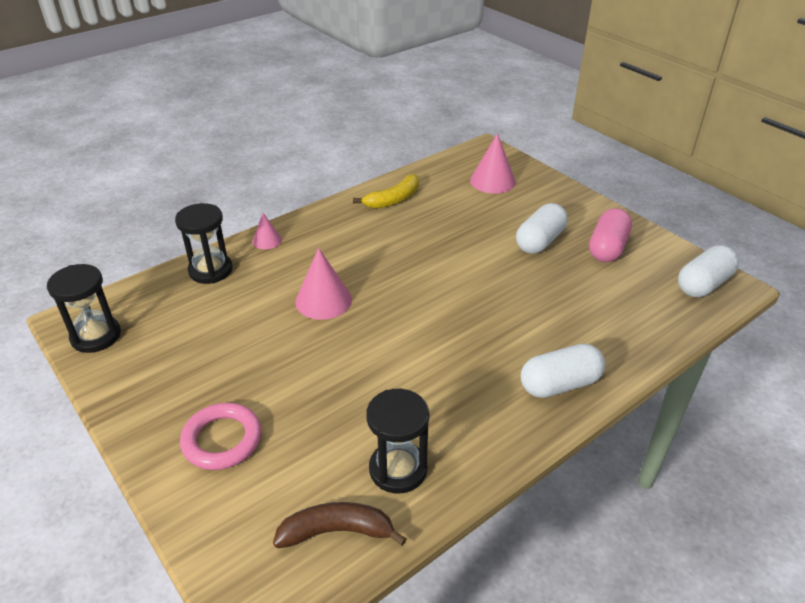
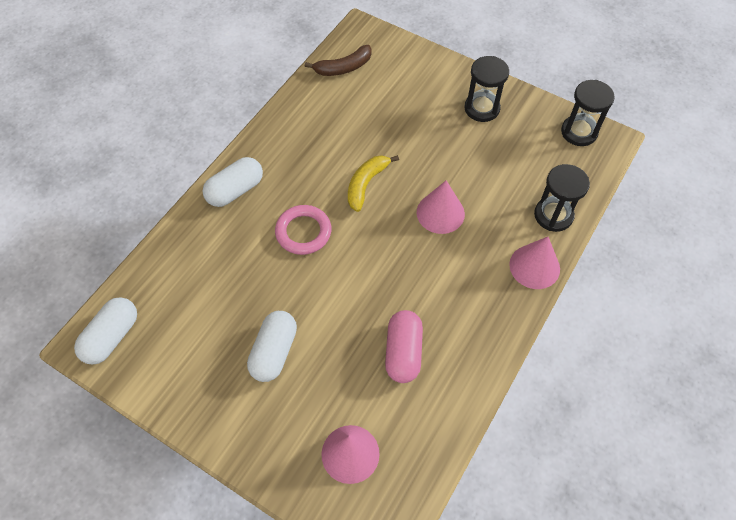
camera: 160 degrees right, 20 degrees up
pink ring [180,403,262,470] -> pink ring moved to [275,205,331,255]
pink cone [252,213,282,249] -> pink cone [509,237,560,289], size x1.74
yellow banana [353,174,419,209] -> yellow banana moved to [348,155,399,212]
black hourglass [366,389,429,493] -> black hourglass moved to [464,56,509,122]
pink capsule [589,208,632,262] -> pink capsule moved to [385,310,423,383]

